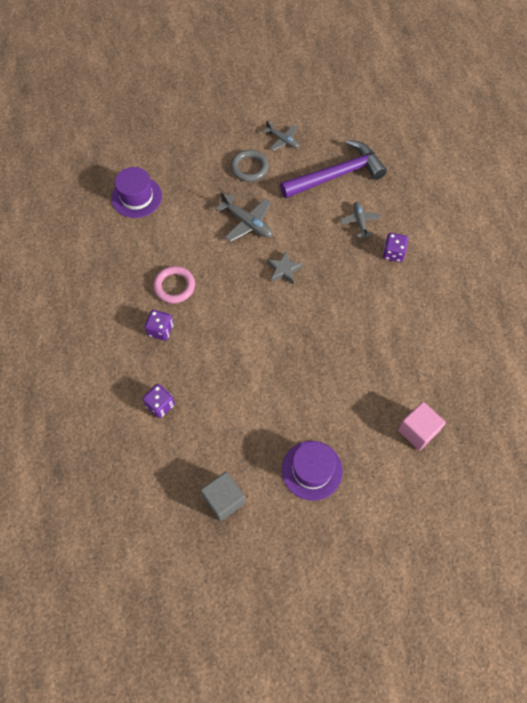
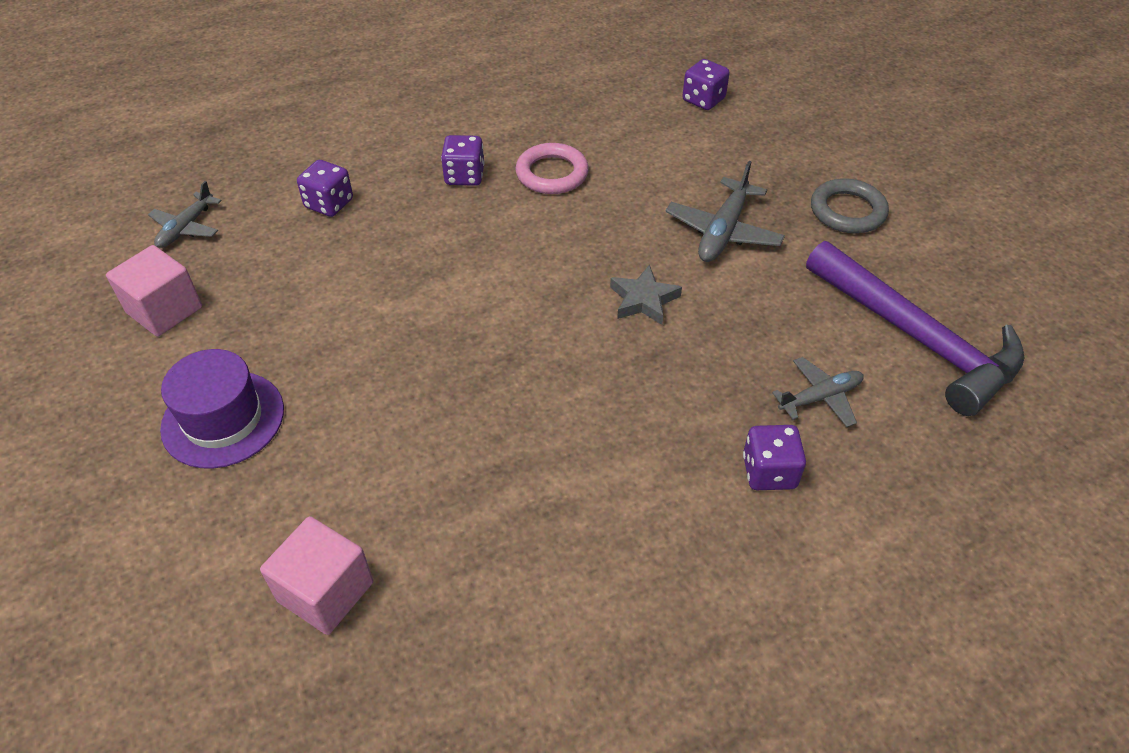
camera: 75 degrees right, 15 degrees down
purple hat [111,167,162,218] -> purple dice [682,59,730,110]
grey cube [201,471,245,521] -> pink cube [106,245,202,337]
grey plane [263,120,299,151] -> grey plane moved to [148,181,222,248]

